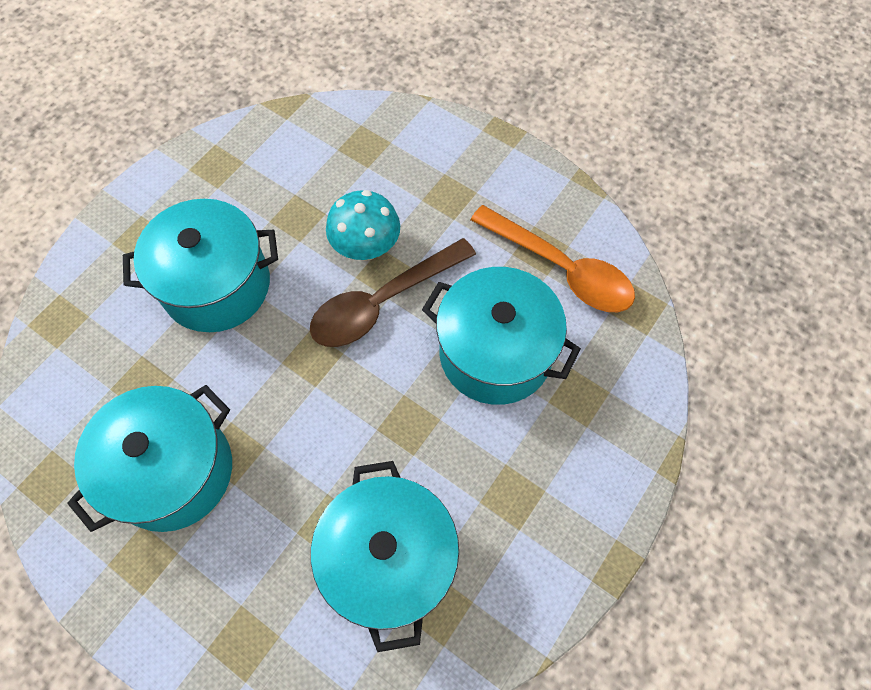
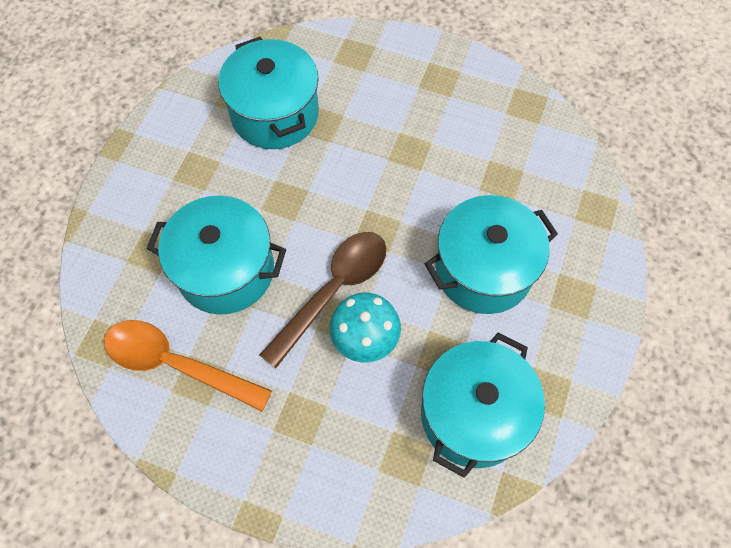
camera: 165 degrees right, 0 degrees up
turquoise pot [67,385,232,532] -> turquoise pot moved to [421,332,545,478]

